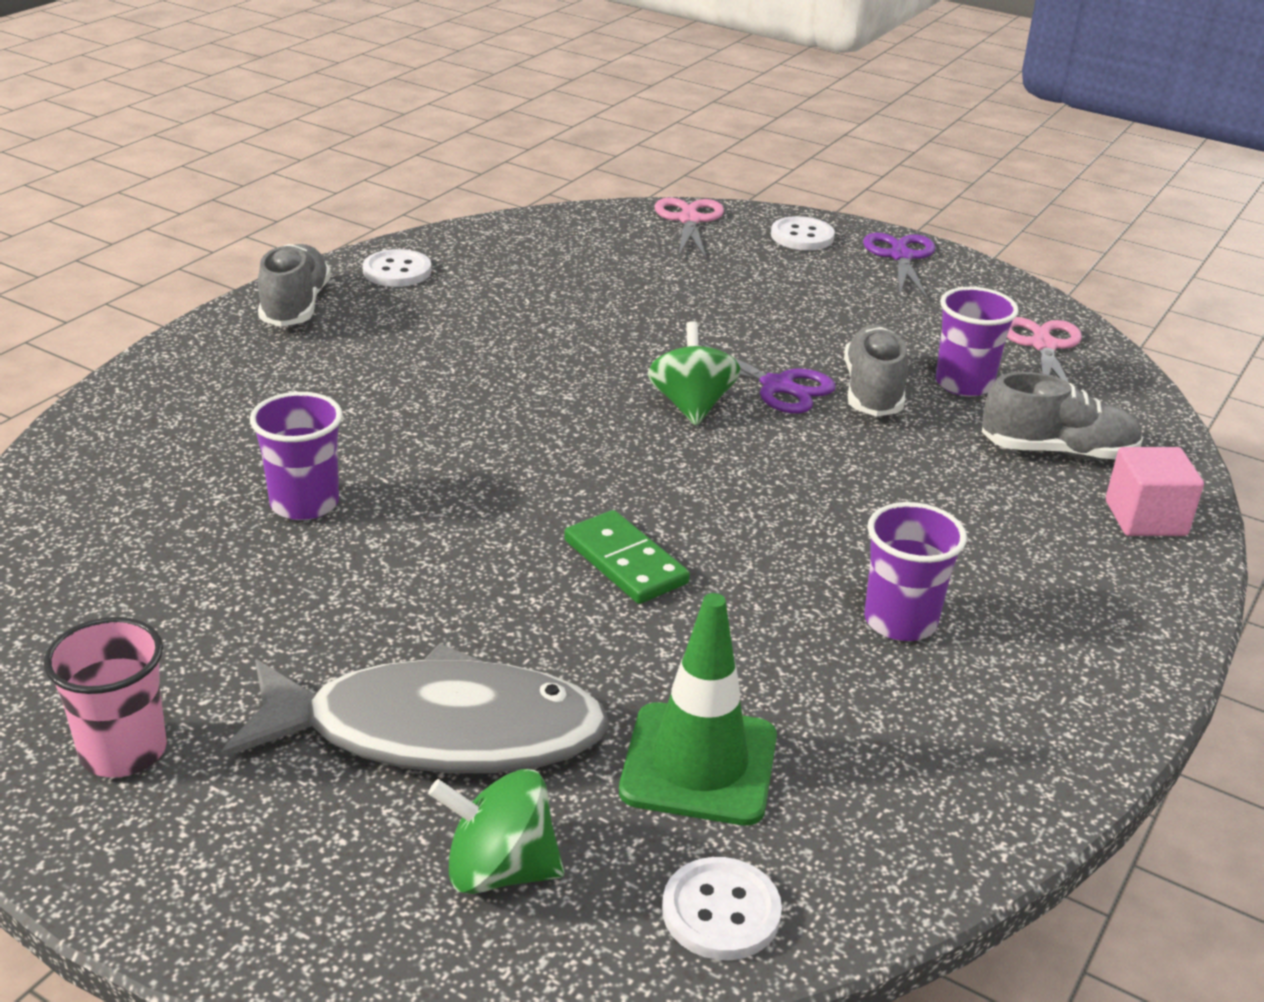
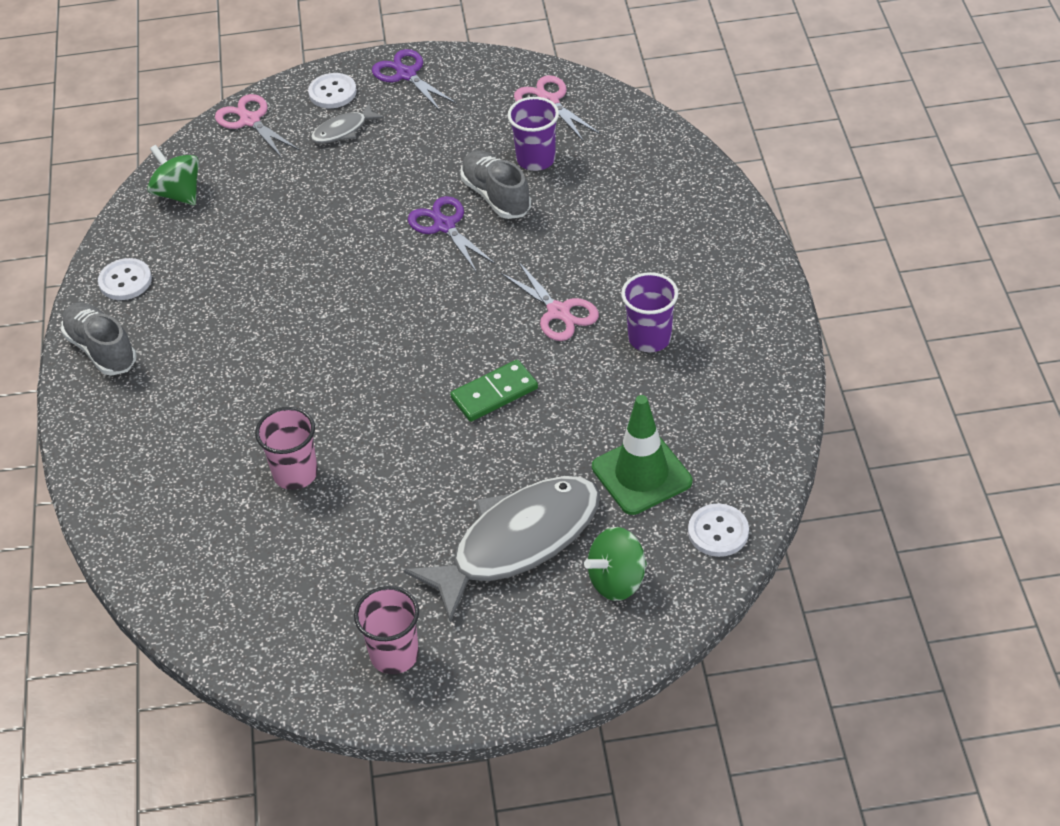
camera: 35 degrees left, 15 degrees up
purple cup [250,392,343,520] -> pink cup [255,407,318,490]
green domino [564,510,690,604] -> green domino turned 45 degrees counterclockwise [450,360,538,422]
green spinning top [648,321,740,426] -> green spinning top moved to [147,145,199,205]
purple scissors [698,342,836,414] -> purple scissors turned 120 degrees counterclockwise [408,196,495,273]
grey shoe [982,372,1143,460] -> none
pink cube [1106,447,1204,536] -> none
none -> grey fish [311,103,384,144]
none -> pink scissors [500,261,599,341]

